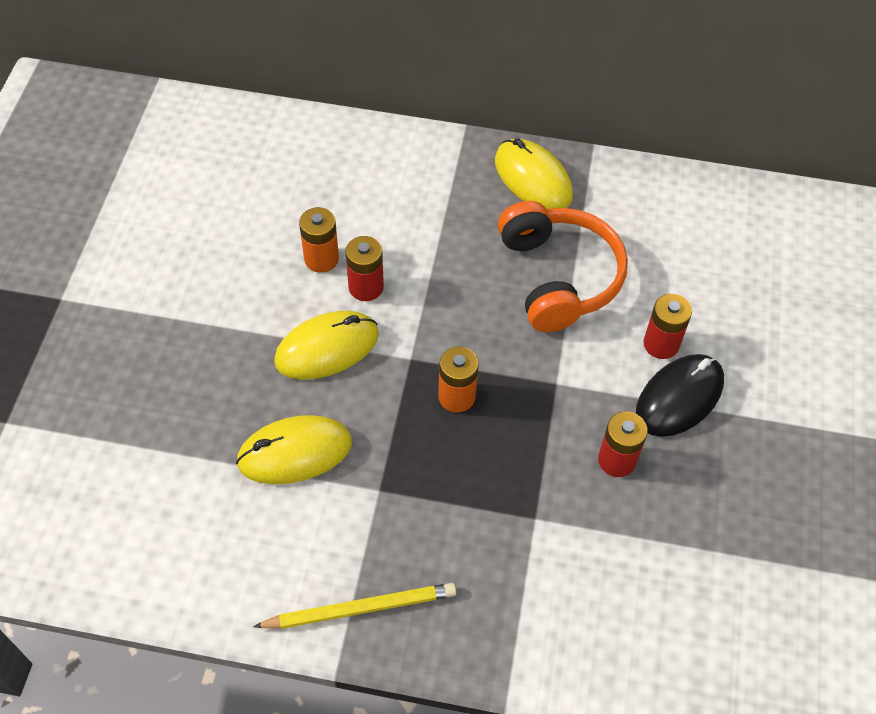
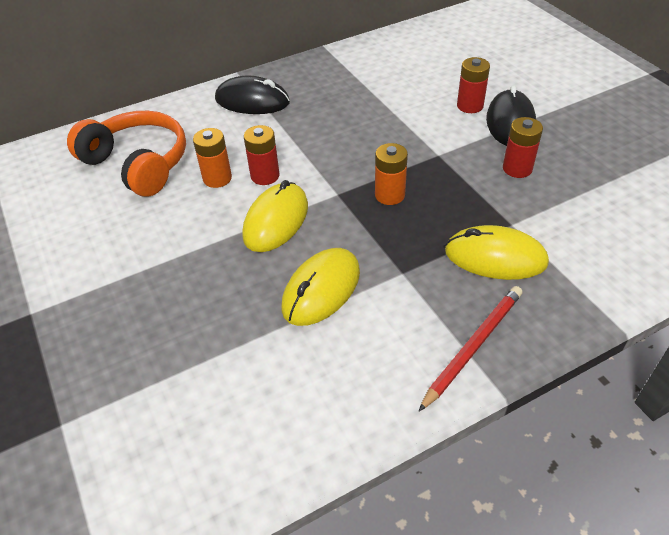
camera: 35 degrees left, 10 degrees down
yellow pencil [253,583,456,629] -> red pencil [419,286,522,411]
yellow mouse [495,138,573,209] -> yellow mouse moved to [445,225,549,280]
orange headphones [498,201,628,332] -> orange headphones moved to [67,111,186,197]
none -> black mouse [215,76,290,114]

